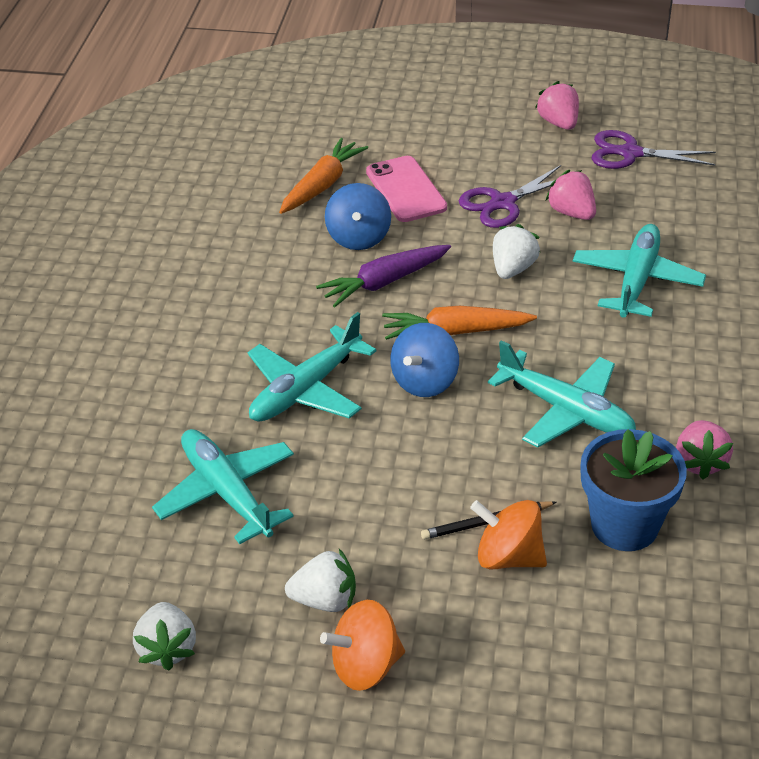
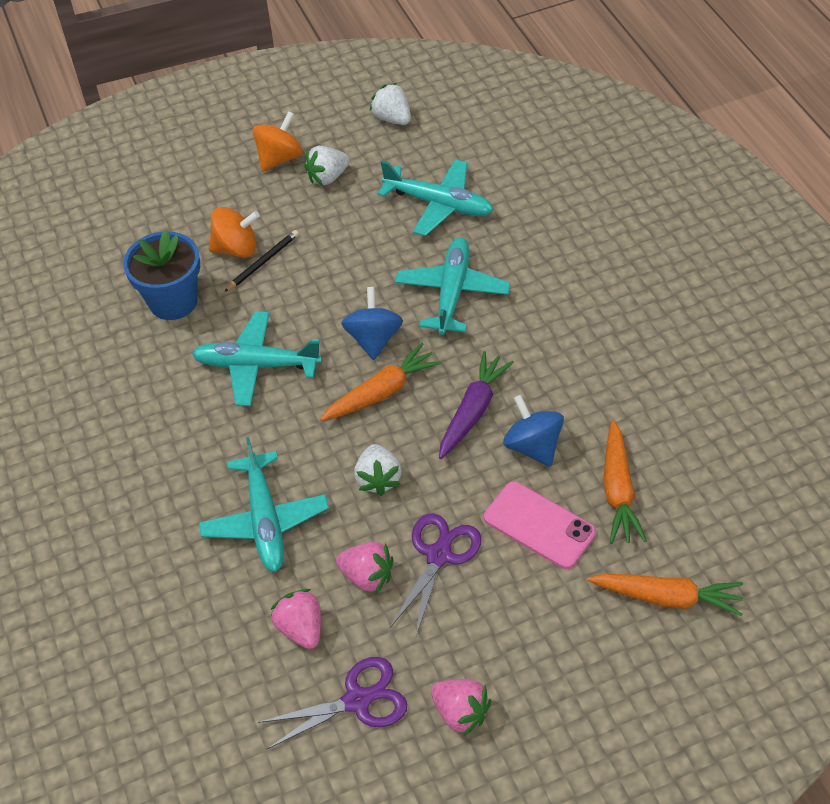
camera: 150 degrees right, 10 degrees up
pink strawberry [676,420,733,479] -> pink strawberry moved to [270,589,321,649]
none -> orange carrot [587,574,743,616]

